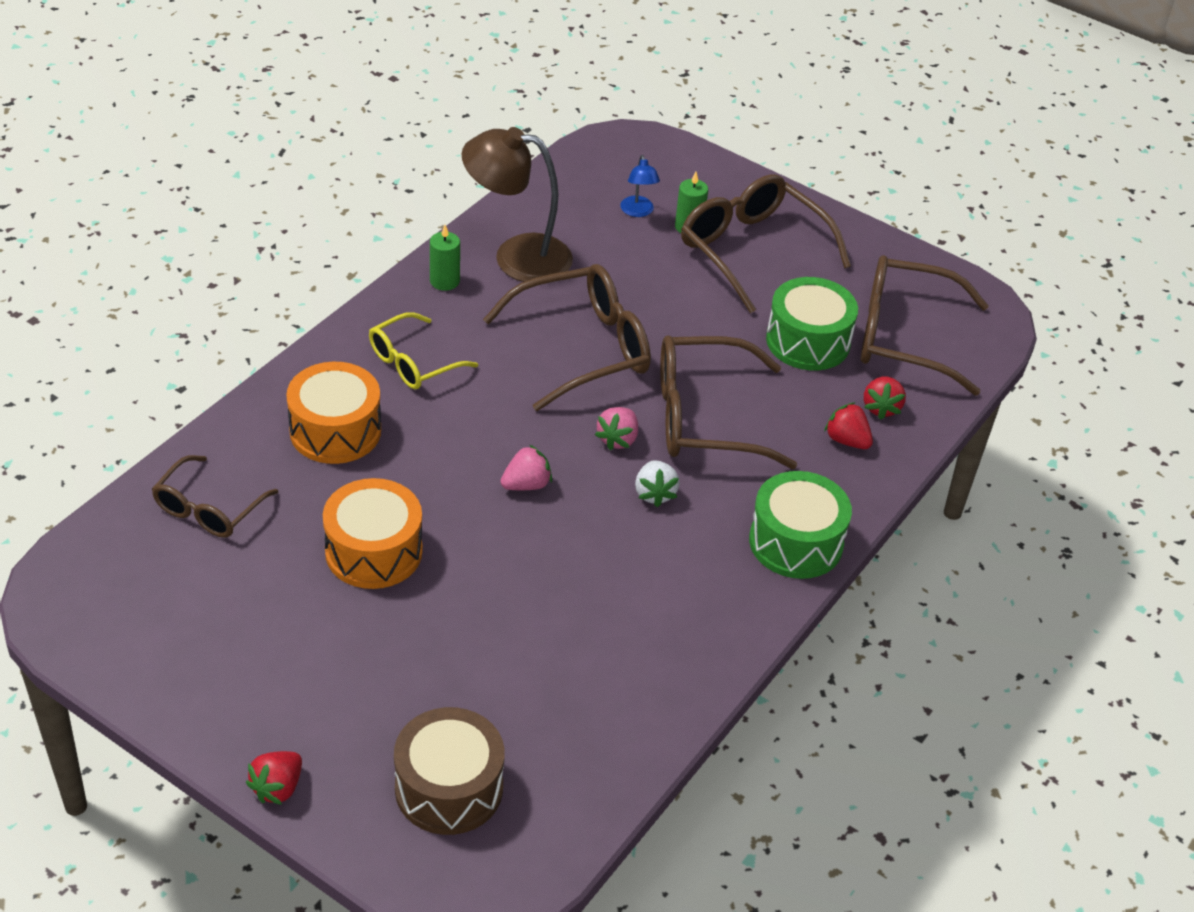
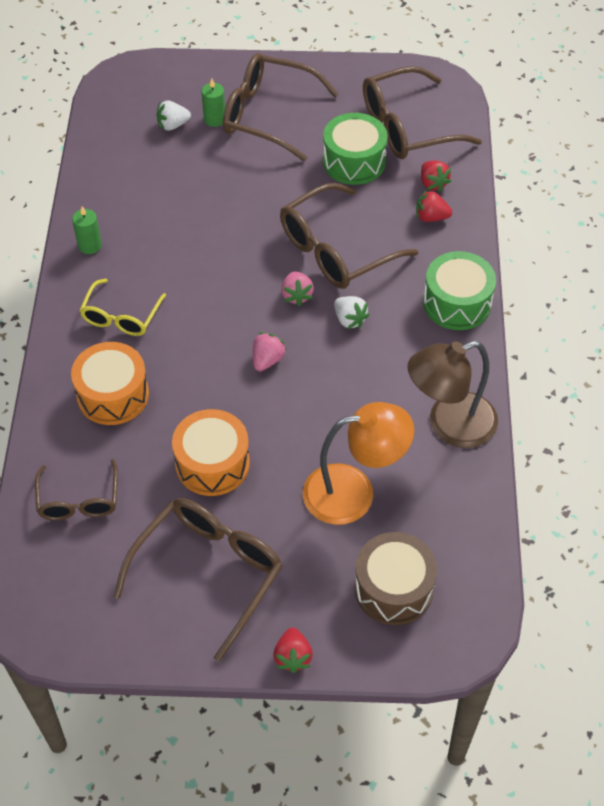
camera: 30 degrees left, 10 degrees up
brown lamp [462,127,573,282] -> brown lamp moved to [408,341,498,448]
brown glasses [483,264,651,411] -> brown glasses moved to [114,498,283,662]
blue lamp [620,155,660,217] -> white strawberry [156,101,191,131]
none -> orange lamp [303,402,414,525]

